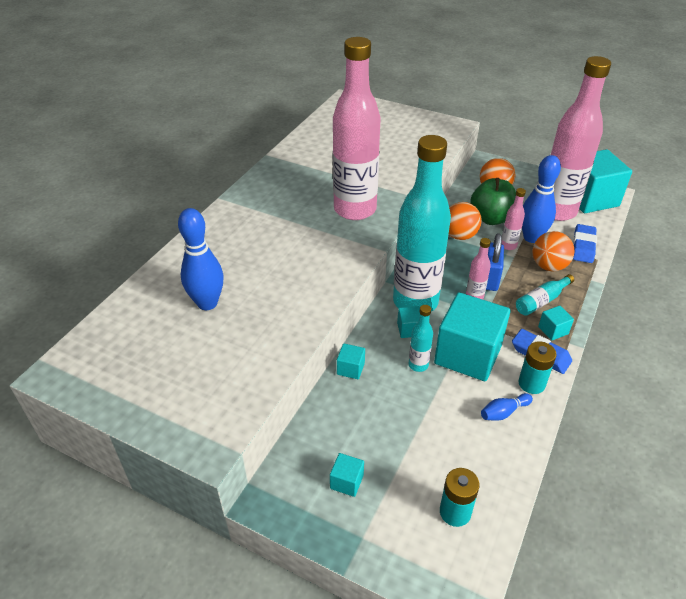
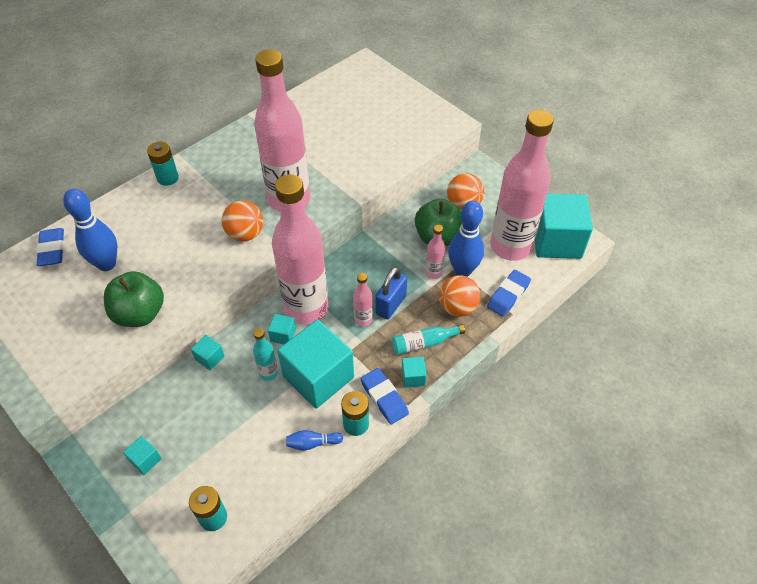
camera: 20 degrees right, 10 degrees up
turquoise bottle [393,135,451,312] -> pink bottle [272,174,328,325]
orange ball [448,202,482,240] -> orange ball moved to [222,200,263,241]
none -> blue eraser [36,228,64,266]
none -> green apple [104,271,164,327]
none -> turquoise battery [147,142,179,186]

